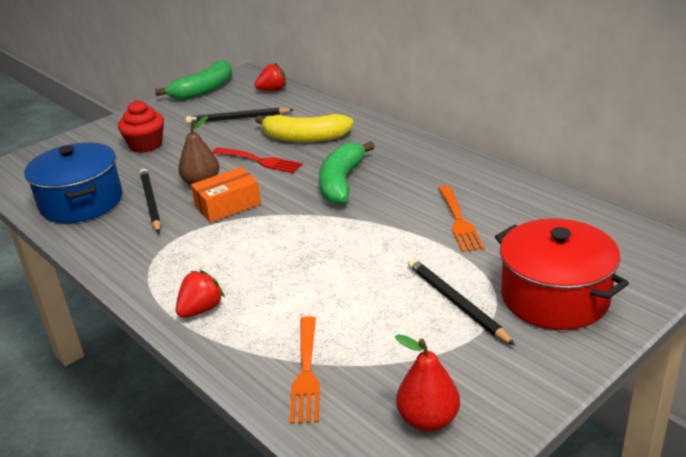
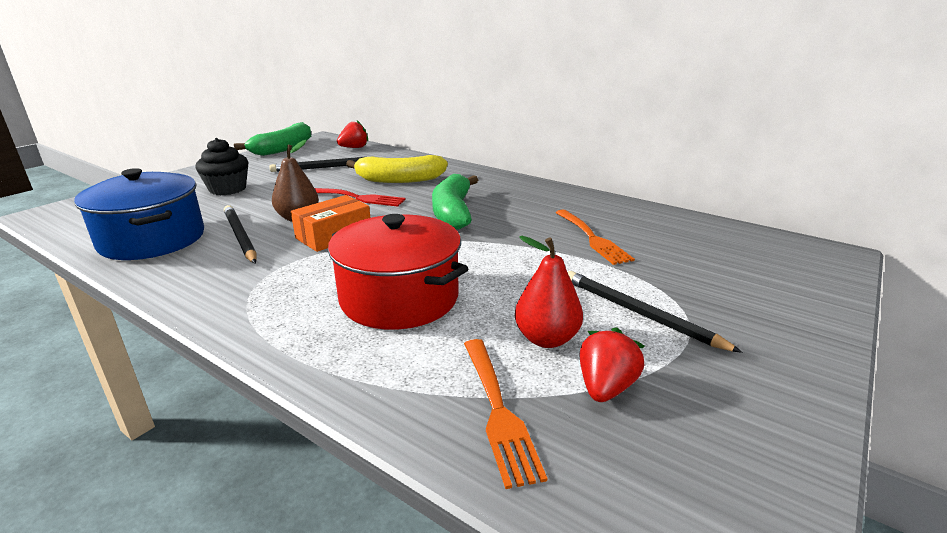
camera: 15 degrees left, 5 degrees down
red cupcake [118,100,164,153] -> black cupcake [196,138,248,195]
red strawberry [176,270,225,318] -> red strawberry moved to [579,327,644,402]
red pear [395,334,460,432] -> red pear moved to [515,236,583,348]
red pot [495,218,629,330] -> red pot moved to [328,214,468,330]

